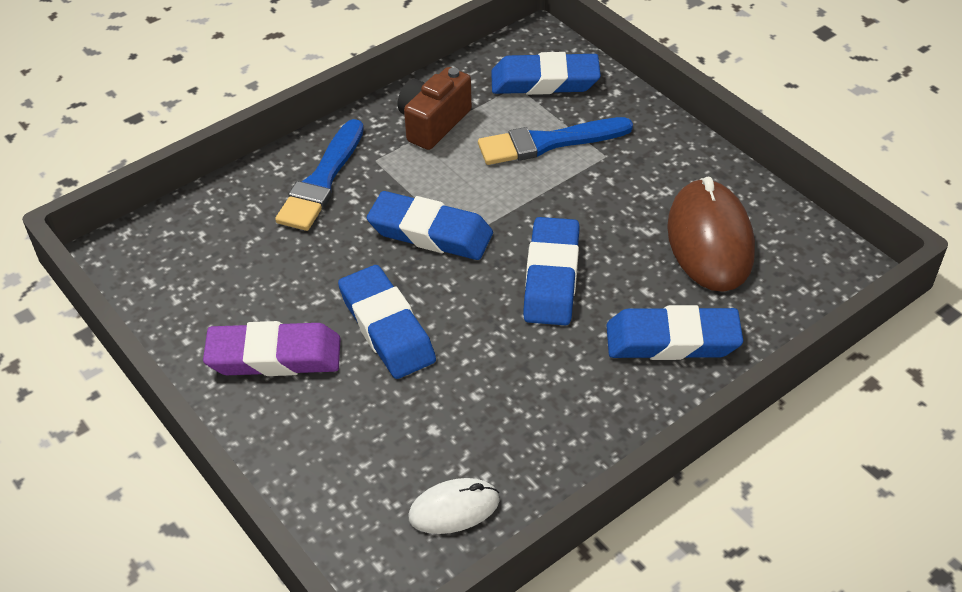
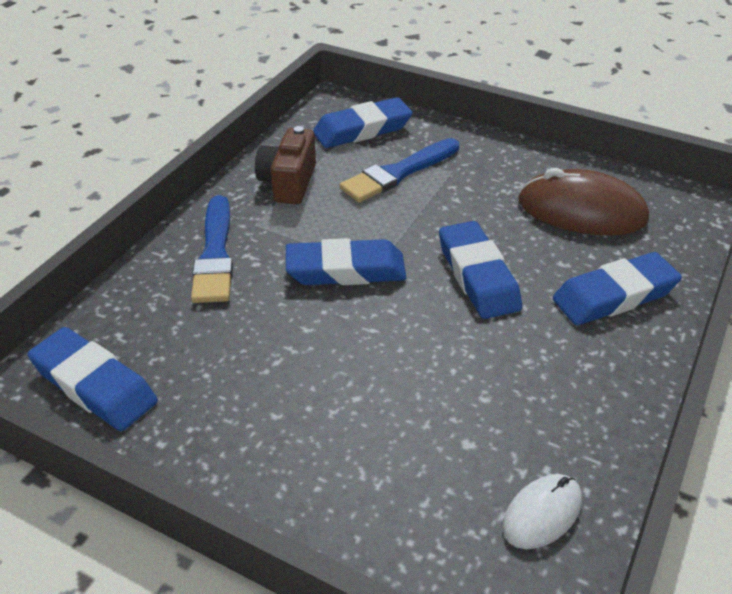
camera: 25 degrees left, 5 degrees down
purple eraser [203,321,341,376] -> none
blue eraser [338,265,436,379] -> blue eraser moved to [27,327,158,431]
brown mouse [667,177,755,292] -> brown mouse turned 45 degrees counterclockwise [518,168,649,236]

